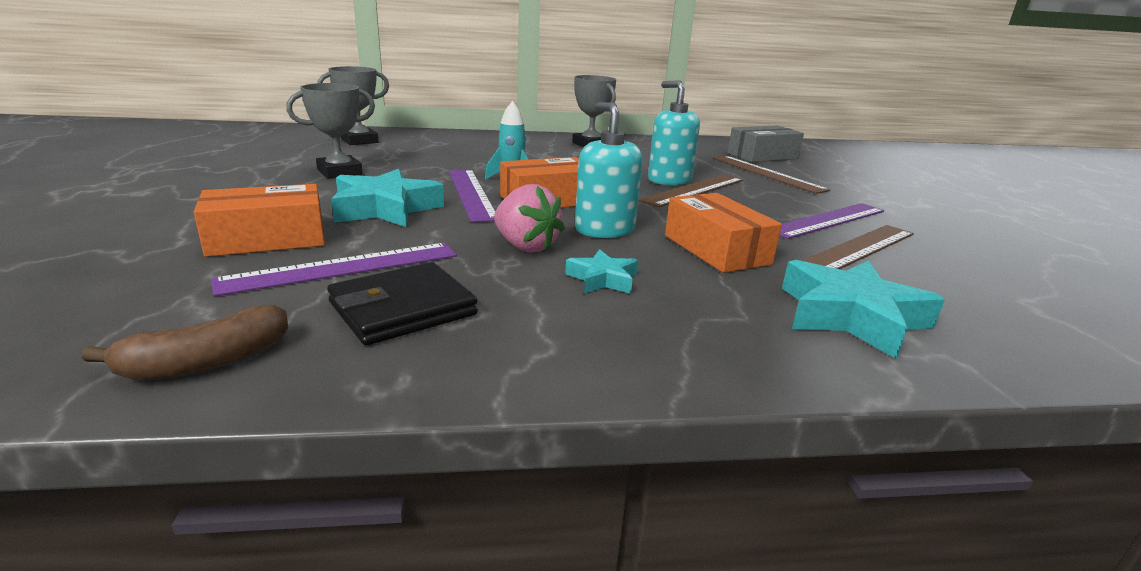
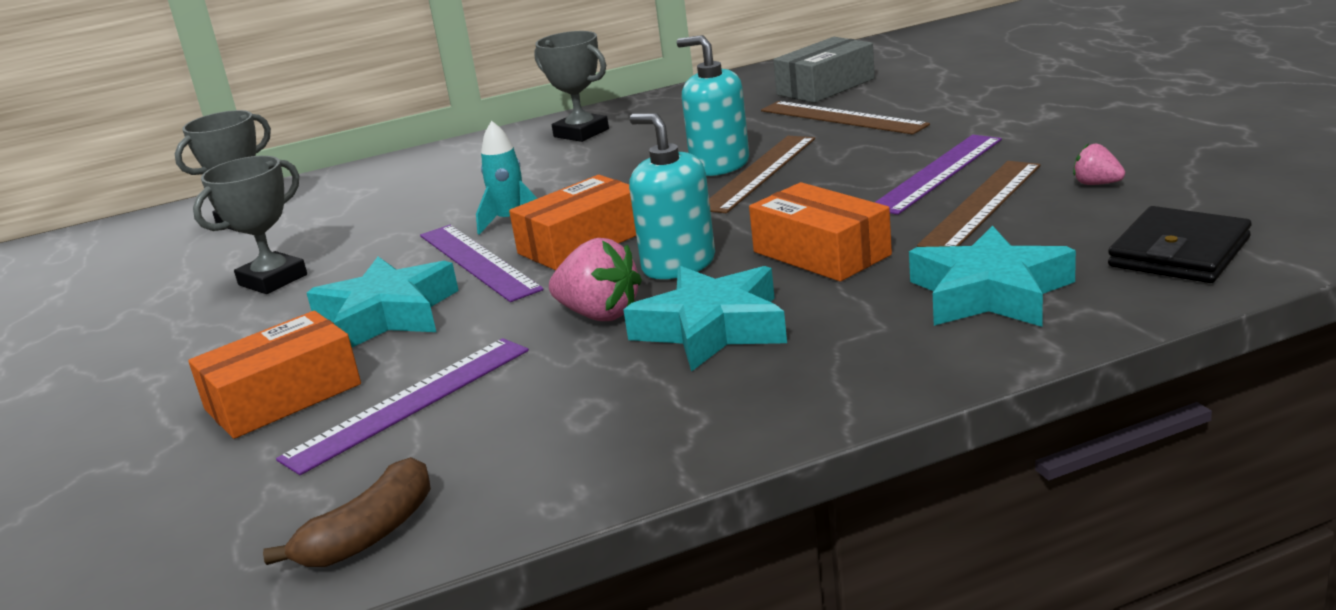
camera: 10 degrees left, 0 degrees up
black wallet [327,262,478,345] -> black wallet moved to [1108,206,1252,283]
turquoise star [565,249,638,294] -> turquoise star [623,266,787,372], size x1.86
none -> pink strawberry [1073,143,1125,185]

